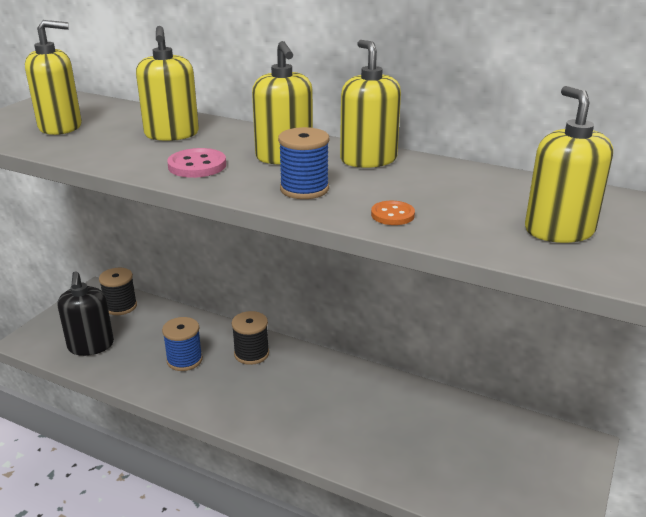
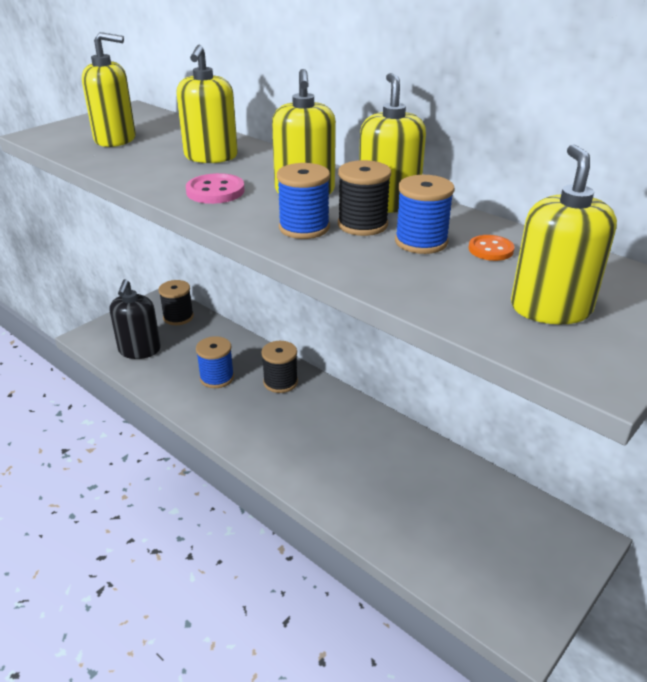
camera: 15 degrees right, 5 degrees up
orange button [371,201,415,225] -> orange button moved to [469,235,515,261]
none -> black spool [338,160,391,236]
none -> blue spool [395,175,455,254]

